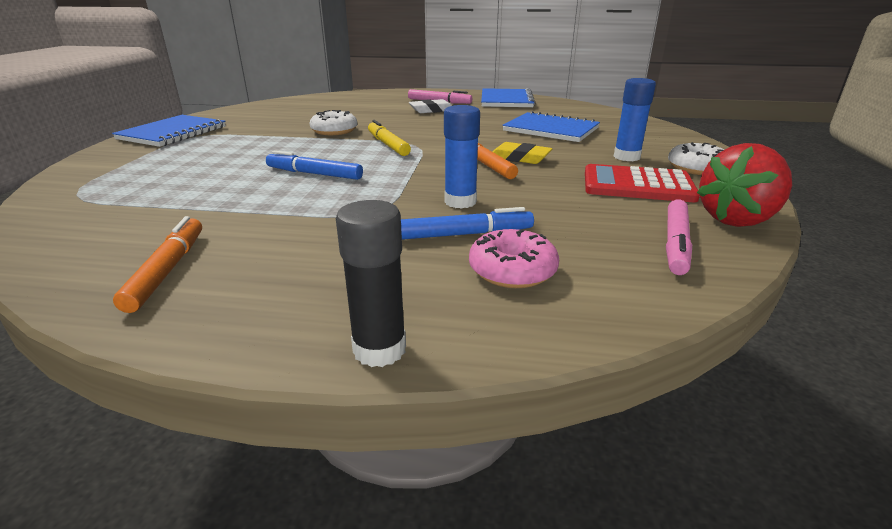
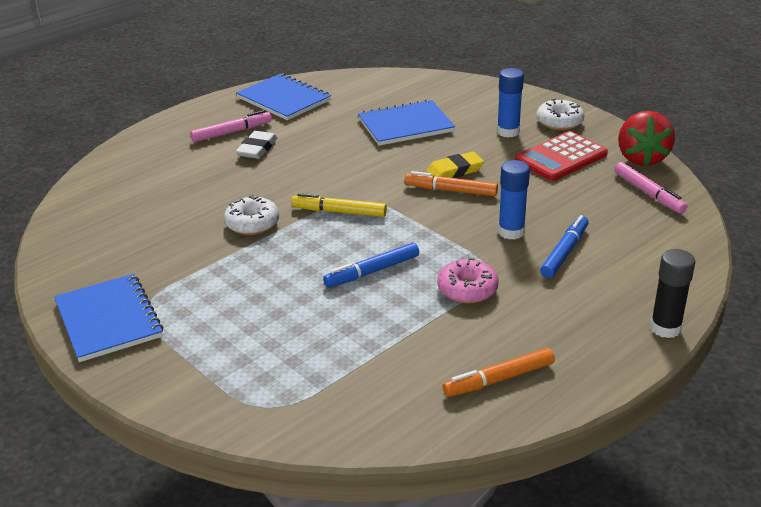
camera: 50 degrees left, 5 degrees up
orange marker [113,216,202,313] -> orange marker turned 60 degrees counterclockwise [443,348,555,397]
pink donut [469,229,559,288] -> pink donut moved to [437,258,499,304]

